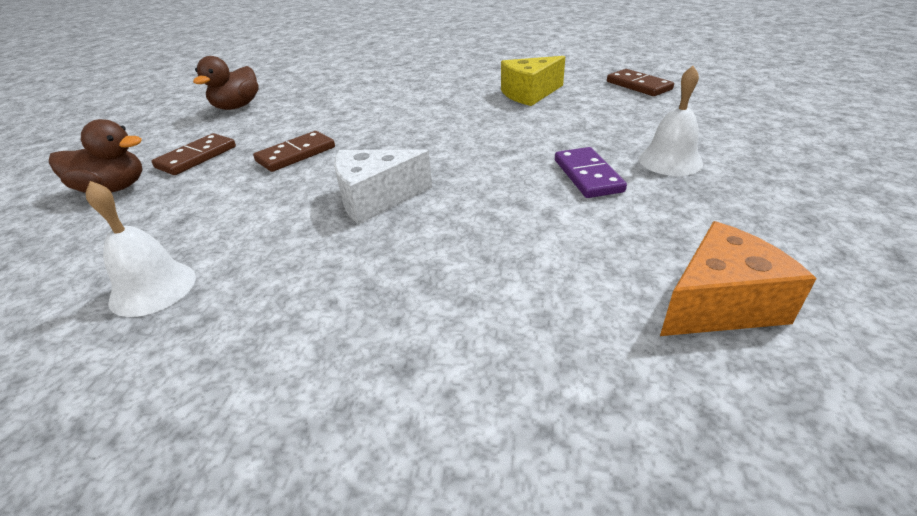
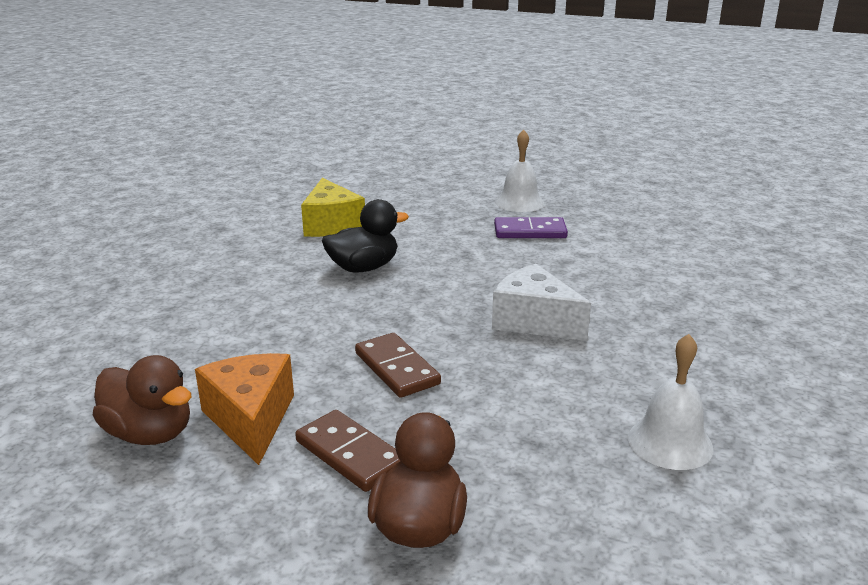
camera: 80 degrees left, 10 degrees down
white cheese [334,149,432,225] -> white cheese turned 135 degrees clockwise [492,264,591,341]
brown domino [607,69,674,96] -> none
orange cheese [660,221,817,336] -> orange cheese moved to [195,353,294,465]
none -> black duck [322,199,409,273]

